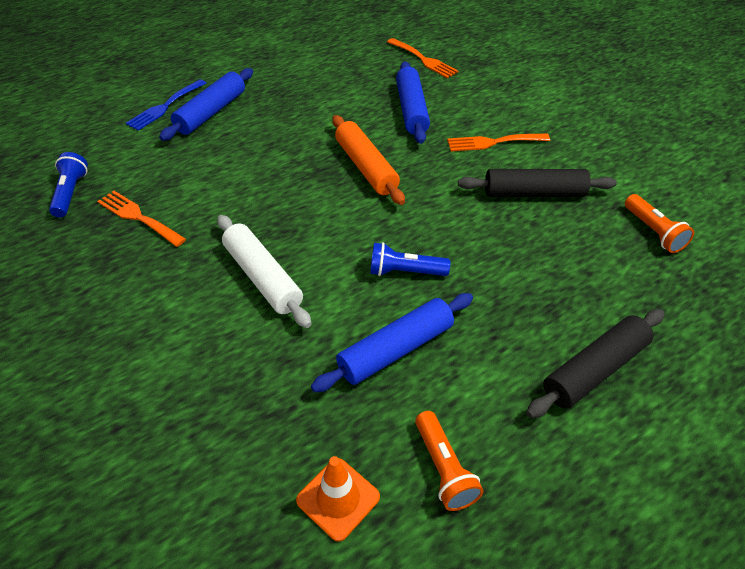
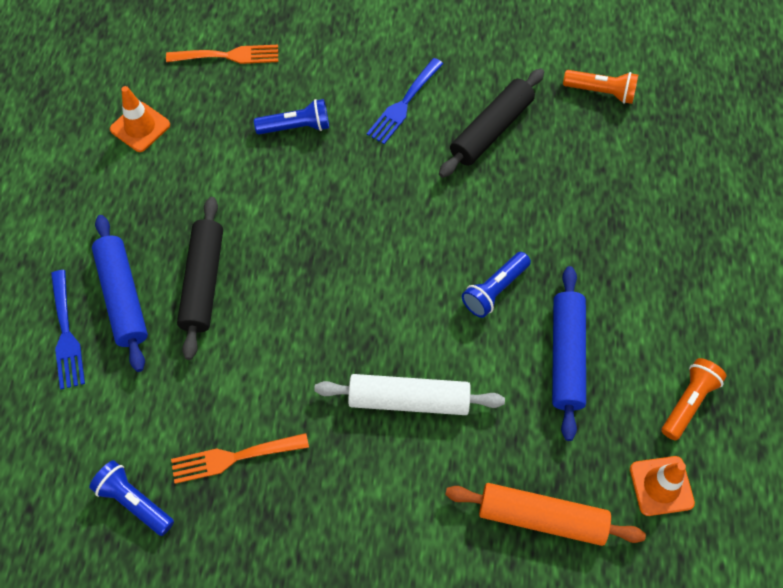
camera: 50 degrees left, 15 degrees up
orange rolling pin [332,115,405,205] -> orange rolling pin moved to [445,483,646,546]
blue rolling pin [396,61,430,144] -> blue flashlight [254,99,329,134]
orange flashlight [415,411,484,511] -> orange flashlight turned 75 degrees counterclockwise [661,358,727,440]
orange fork [447,134,550,151] -> blue fork [367,58,443,144]
black rolling pin [526,309,665,418] -> black rolling pin moved to [177,197,223,360]
none -> orange traffic cone [110,86,170,152]

